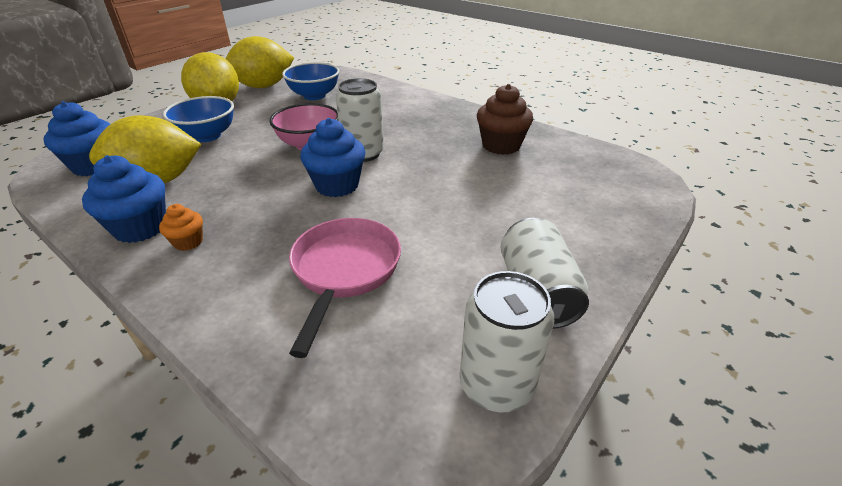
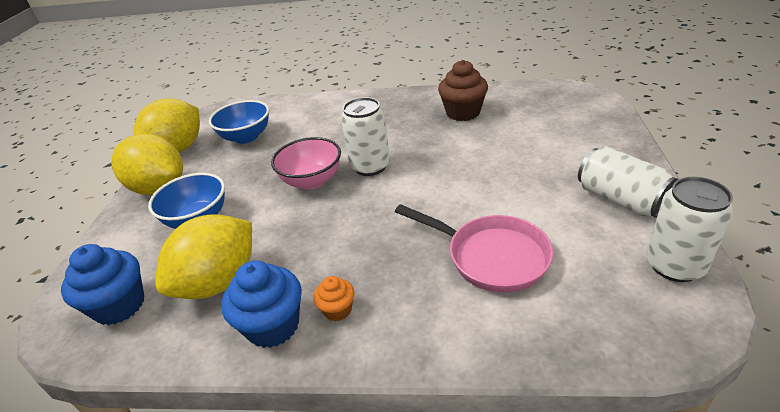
camera: 30 degrees left, 0 degrees up
pink pan [289,218,401,358] -> pink pan turned 150 degrees clockwise [395,204,553,293]
blue cupcake [300,118,366,197] -> none

